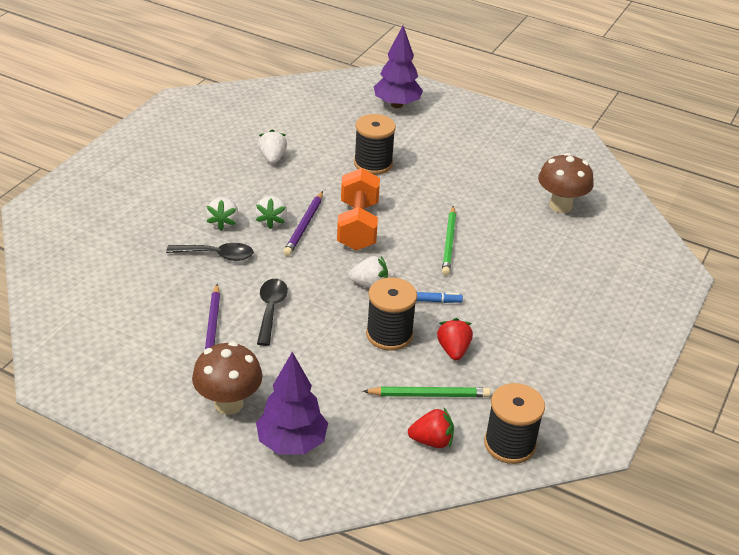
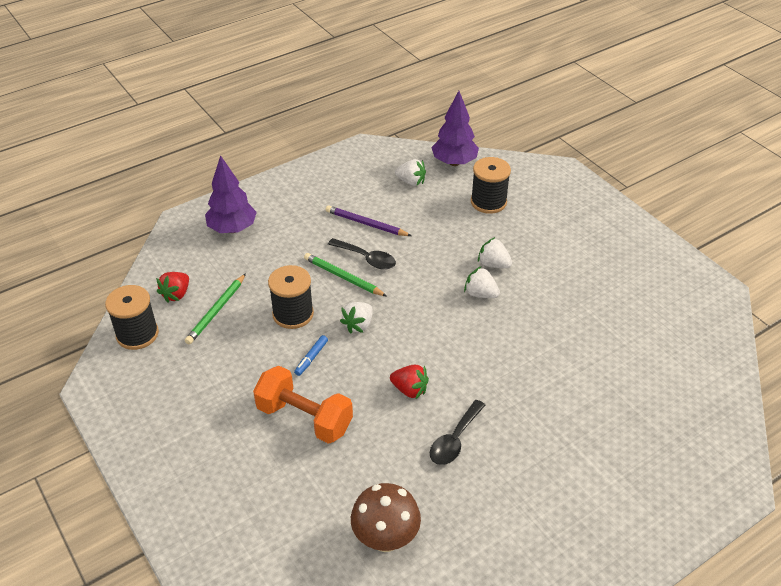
camera: 120 degrees right, 5 degrees up
black spoon [166,243,254,261] -> black spoon moved to [430,400,485,465]
brown mushroom [192,342,263,415] -> none
white strawberry [258,129,287,164] -> white strawberry moved to [395,159,426,186]
purple pencil [283,191,323,256] -> none
orange dumbbell [337,168,380,251] -> orange dumbbell moved to [253,366,353,444]
black spool [354,114,396,175] -> black spool moved to [471,157,511,214]
purple tree [374,26,423,108] -> purple tree moved to [431,91,479,166]
red strawberry [437,318,473,360] -> red strawberry moved to [390,365,429,399]
green pencil [442,206,456,276] -> green pencil moved to [304,253,387,296]

